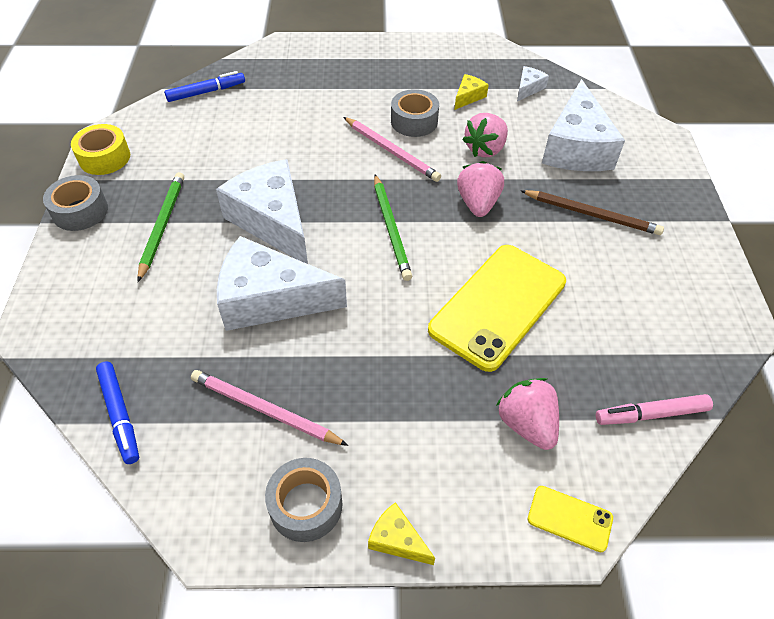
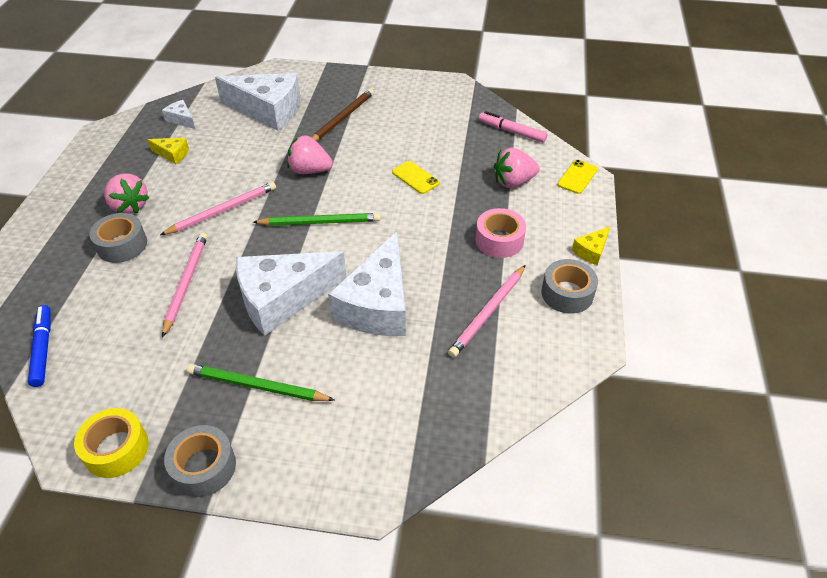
camera: 80 degrees left, 5 degrees down
blue marker [96,362,139,464] -> none
grey tape [391,89,439,137] -> grey tape moved to [89,213,147,263]
yellow phone [428,245,566,372] -> yellow phone [392,161,440,194], size x0.44
yellow cheese [454,74,489,110] -> yellow cheese turned 150 degrees clockwise [147,137,189,164]
pink strawberry [462,113,508,157] -> pink strawberry moved to [104,173,150,214]
pink marker [596,394,713,425] -> pink marker turned 120 degrees clockwise [479,111,547,142]
none -> pink pencil [162,232,208,338]
none -> pink tape [475,208,526,258]

